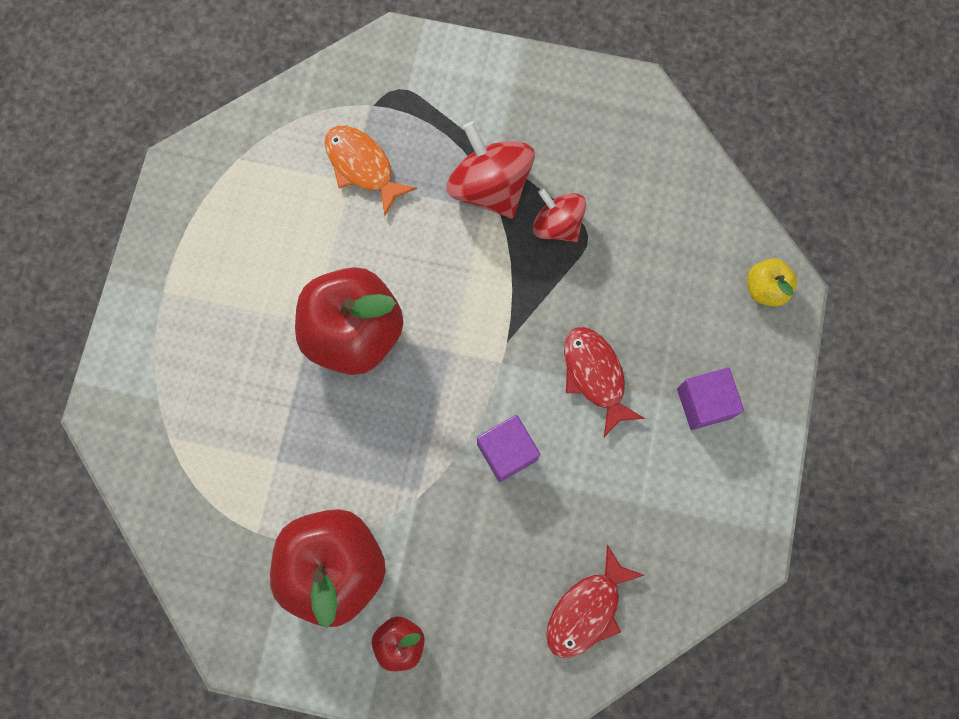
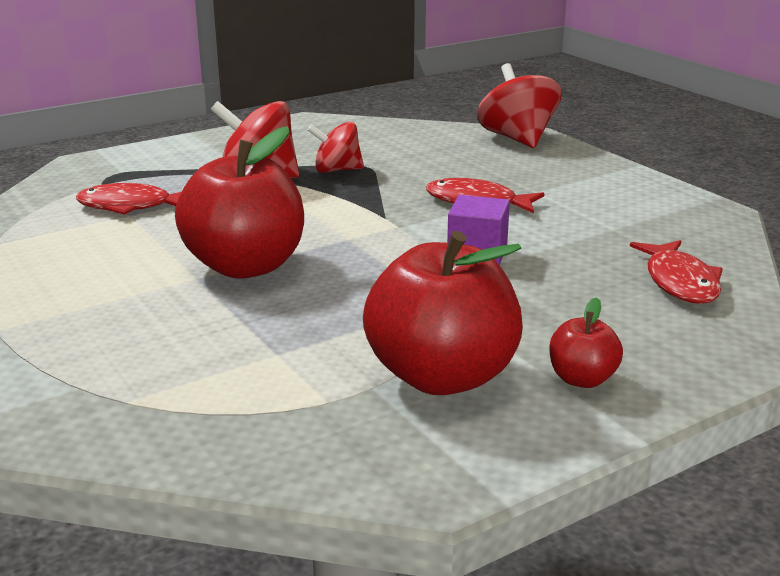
camera: 45 degrees left, 50 degrees down
orange fish [325,126,417,216] -> red fish [76,183,181,215]
purple cube [677,368,744,430] -> none
yellow apple [747,258,797,307] -> red spinning top [477,63,562,148]

